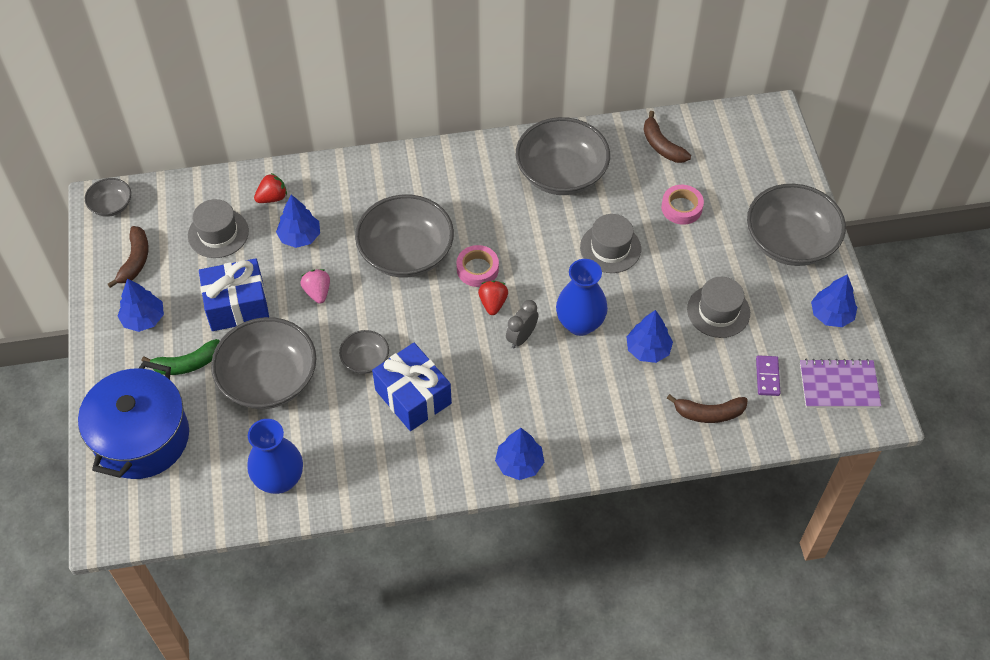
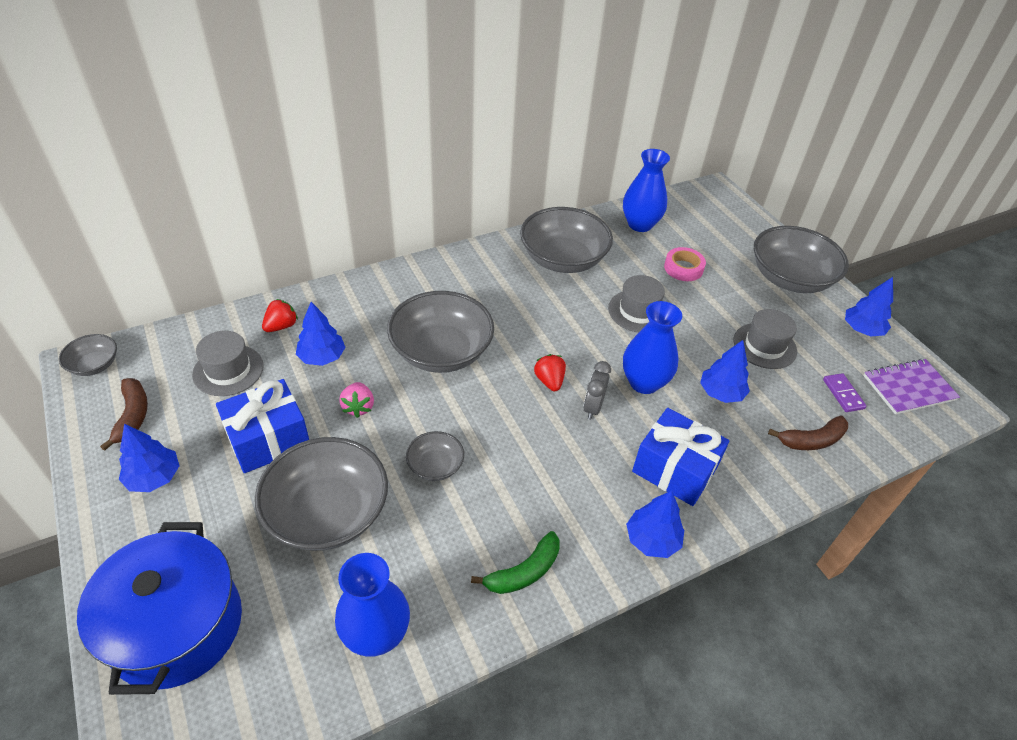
camera: 20 degrees left, 10 degrees down
green banana [142,339,220,375] -> green banana moved to [471,531,560,594]
pink strawberry [300,269,330,304] -> pink strawberry turned 150 degrees counterclockwise [339,382,374,418]
blue gift [372,343,452,431] -> blue gift moved to [632,408,730,506]
pink tape [456,245,499,287] -> none
brown banana [643,111,691,163] -> blue vase [623,149,670,232]

